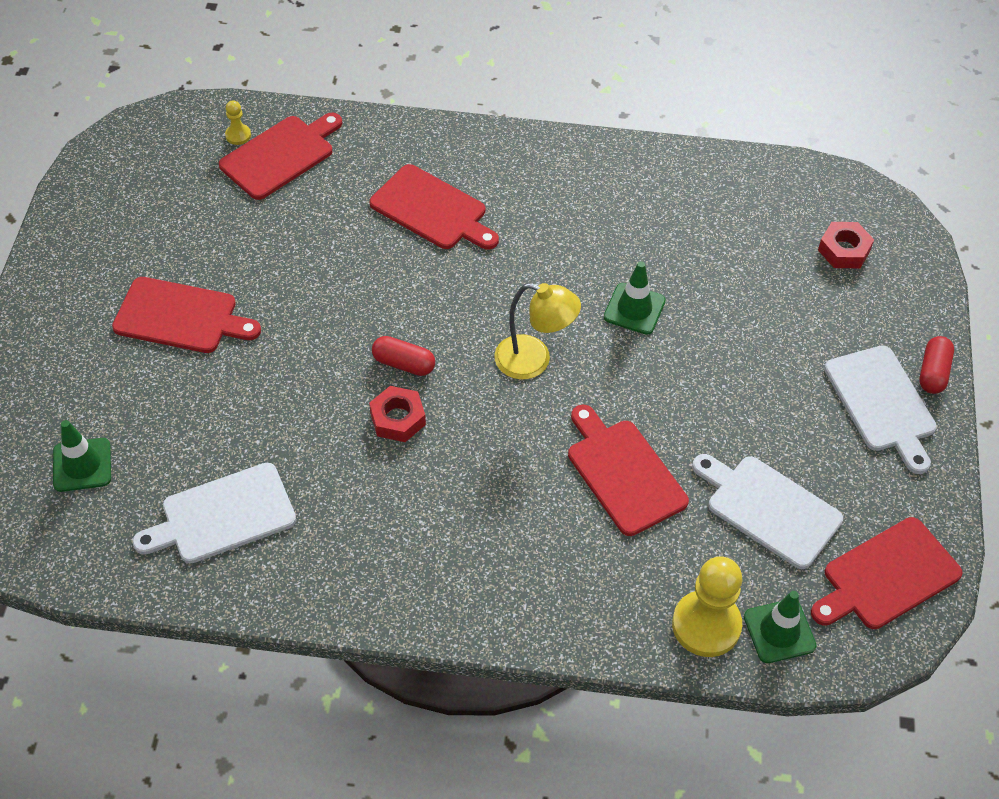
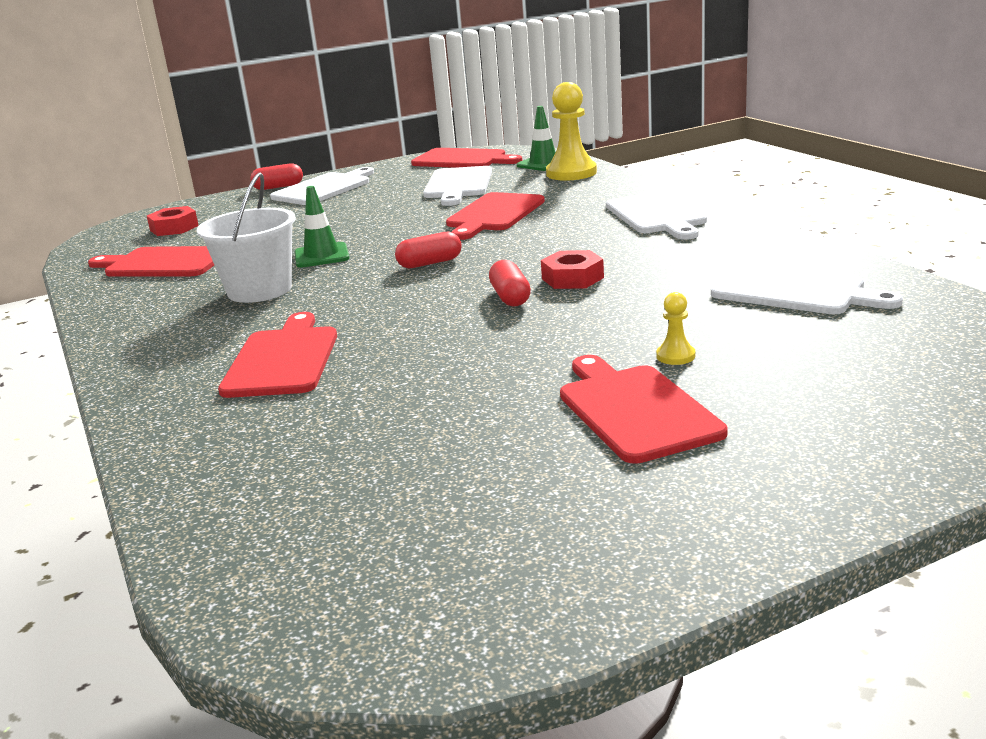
camera: 120 degrees left, 30 degrees down
green traffic cone [53,420,111,492] -> none
red cutting board [219,113,342,200] -> red cutting board moved to [88,246,214,277]
yellow pawn [225,100,251,145] -> yellow pawn moved to [656,292,695,365]
yellow lamp [494,283,581,380] -> red capsule [395,232,462,268]
none -> white bucket [197,172,296,303]
none -> white cutting board [606,191,707,240]

